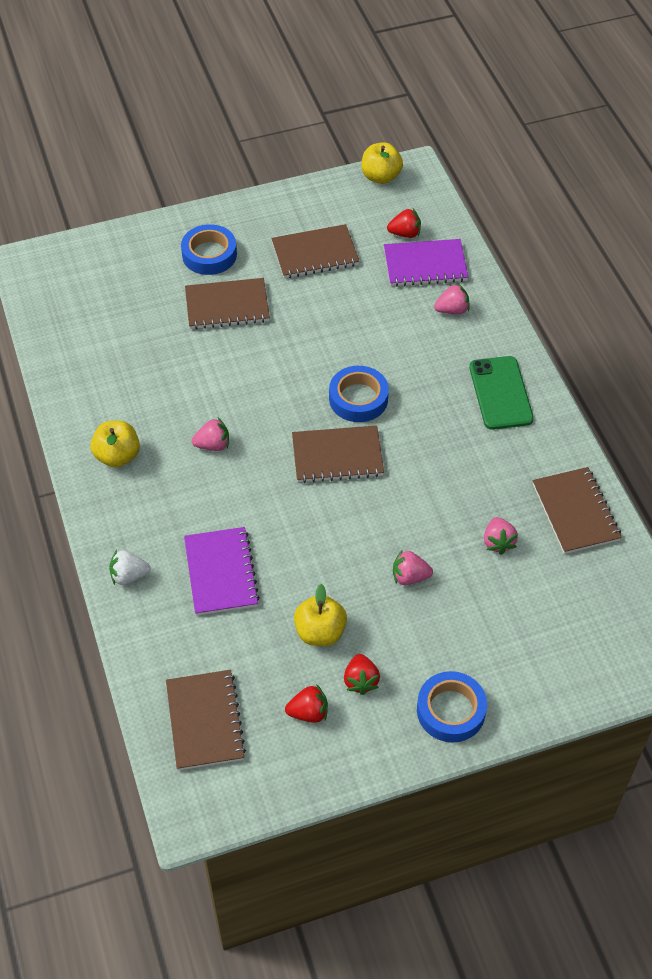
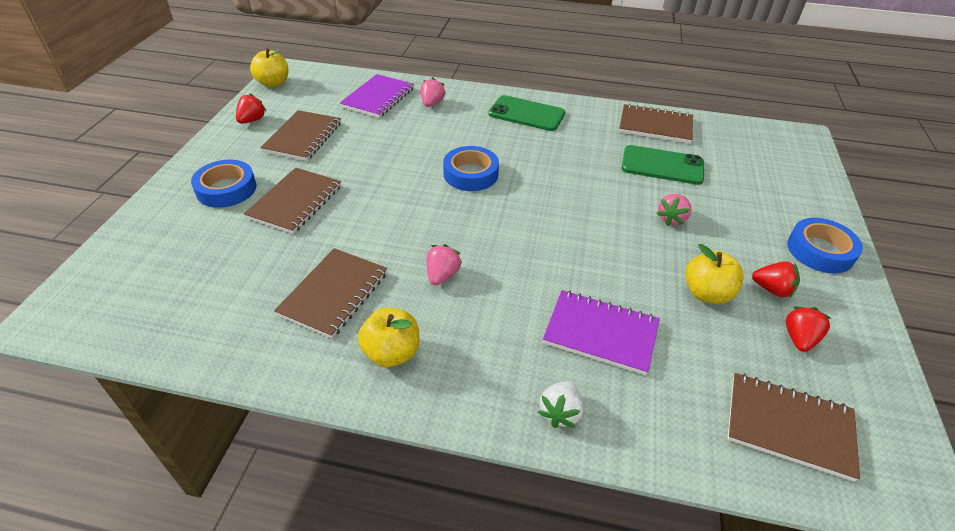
camera: 60 degrees left, 10 degrees down
brown notebook [292,425,384,483] -> brown notebook moved to [274,248,387,339]
red strawberry [387,208,421,238] -> red strawberry moved to [236,93,267,124]
pink strawberry [484,517,518,555] -> green phone [622,145,704,185]

